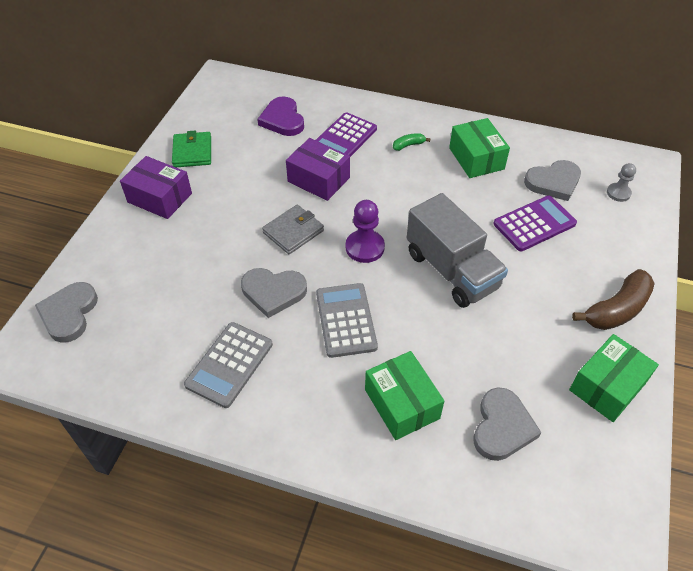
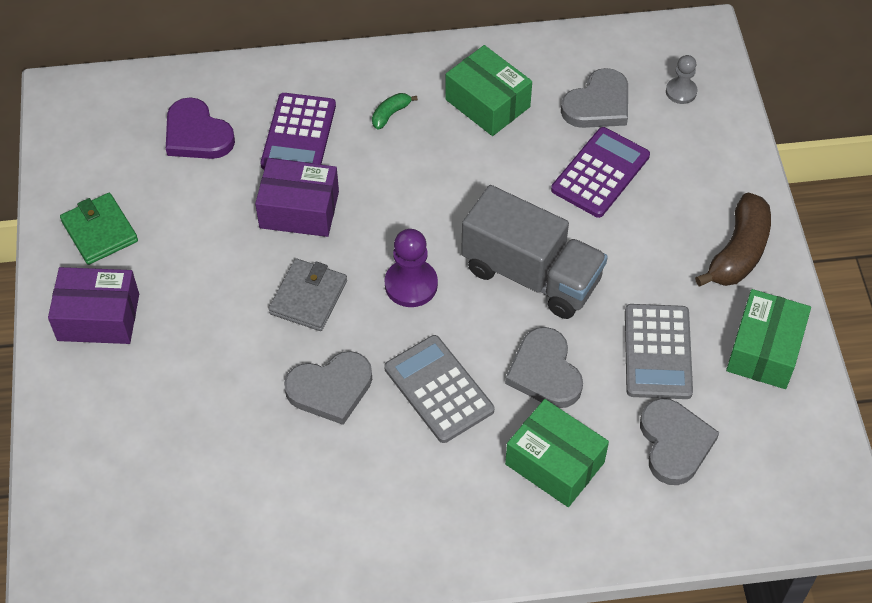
camera: 25 degrees left, 5 degrees up
grey heart [35,282,98,343] -> grey heart moved to [505,327,583,408]
grey calculator [184,322,273,408] -> grey calculator moved to [625,304,693,399]

